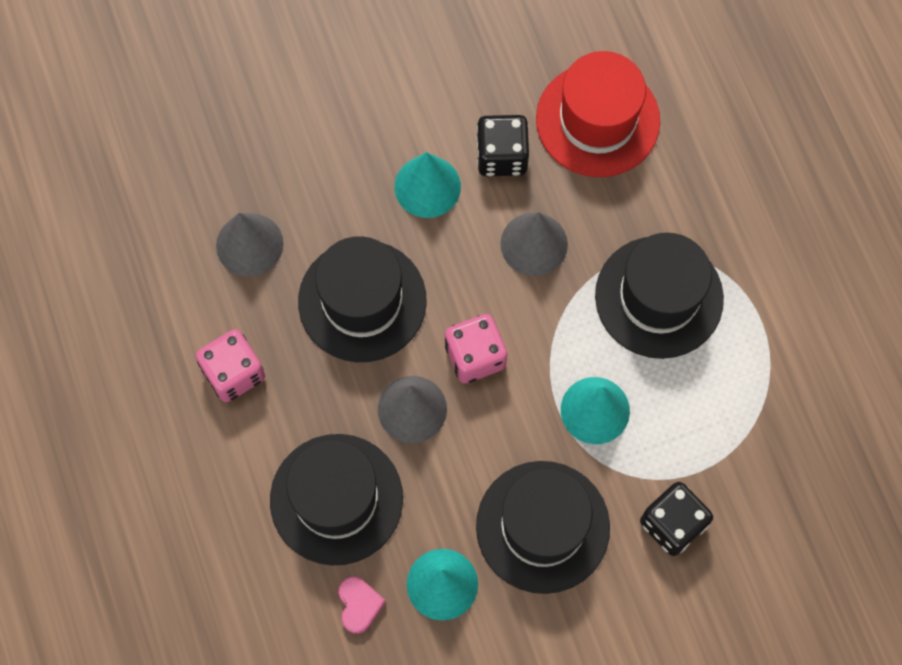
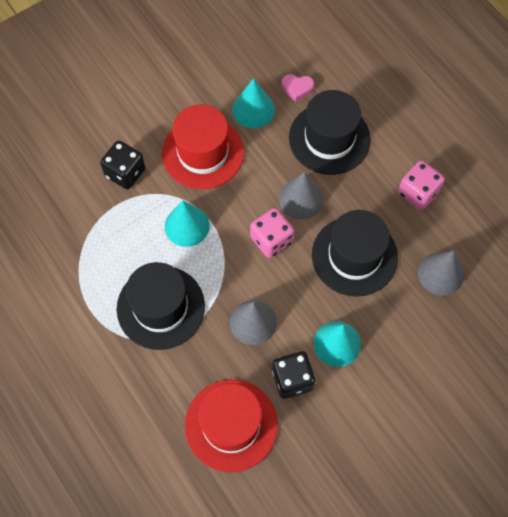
camera: 165 degrees right, 5 degrees down
pink heart [339,577,386,634] -> pink heart turned 60 degrees counterclockwise [281,74,314,102]
black hat [476,461,610,594] -> red hat [162,105,244,189]

